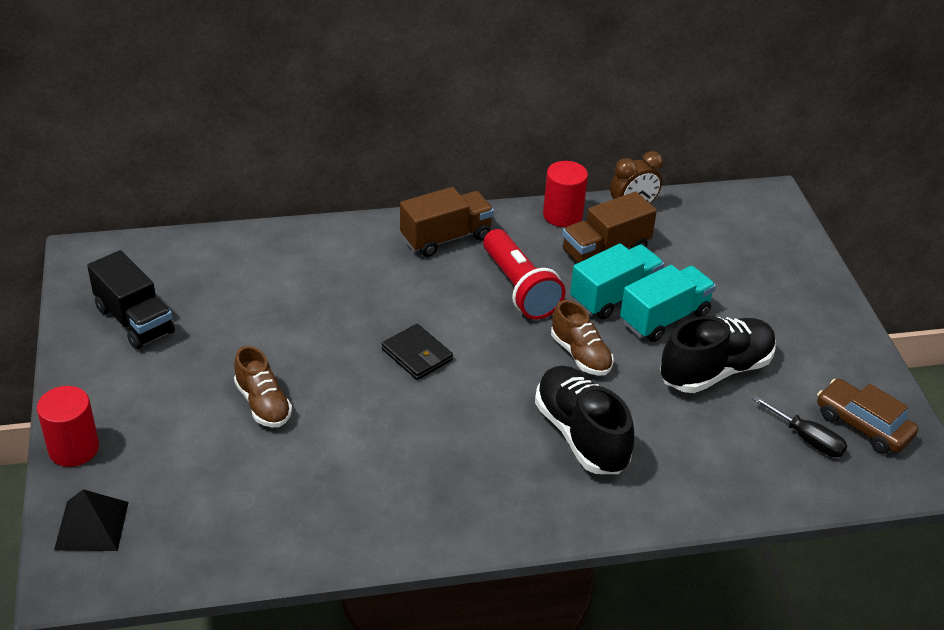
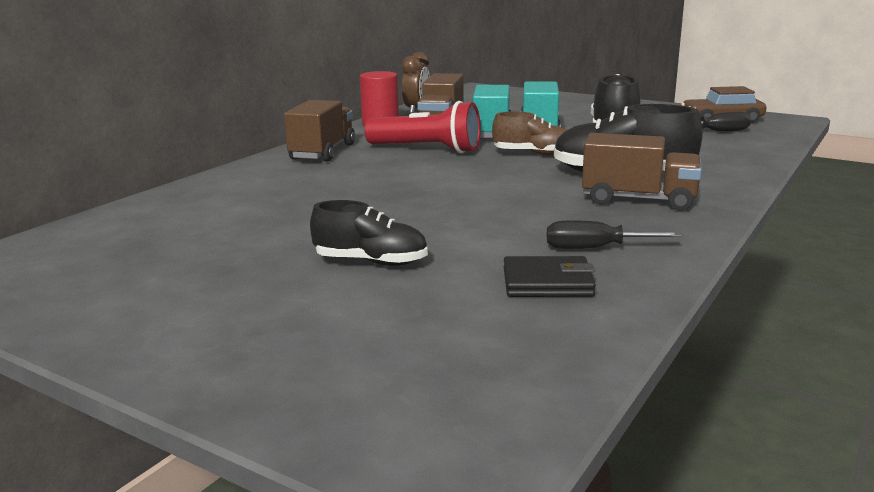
camera: 45 degrees left, 20 degrees down
red cylinder [37,386,99,467] -> none
black pyramid [54,489,129,551] -> none
black truck [87,250,175,349] -> none
brown shoe [234,346,292,427] -> black shoe [310,200,428,266]
black wallet [382,324,453,380] -> black wallet moved to [504,256,596,297]
none -> black screwdriver [547,221,682,249]
none -> brown truck [582,133,702,211]

